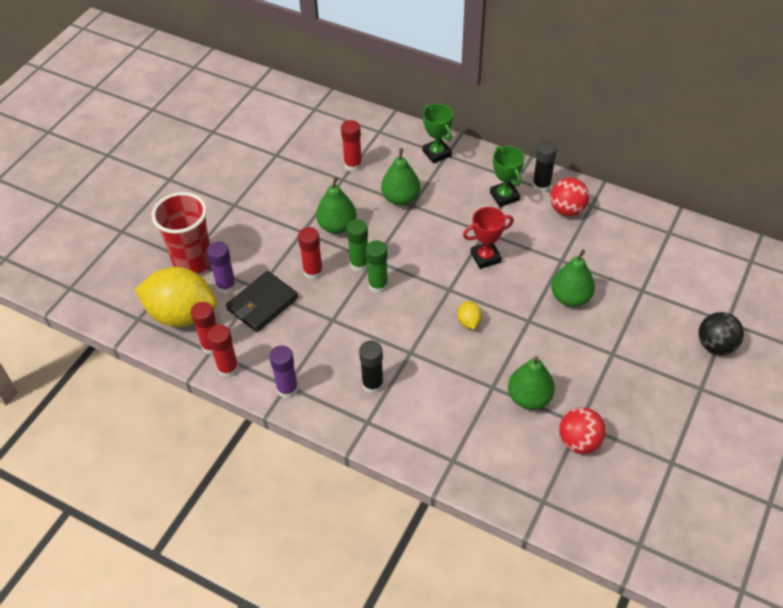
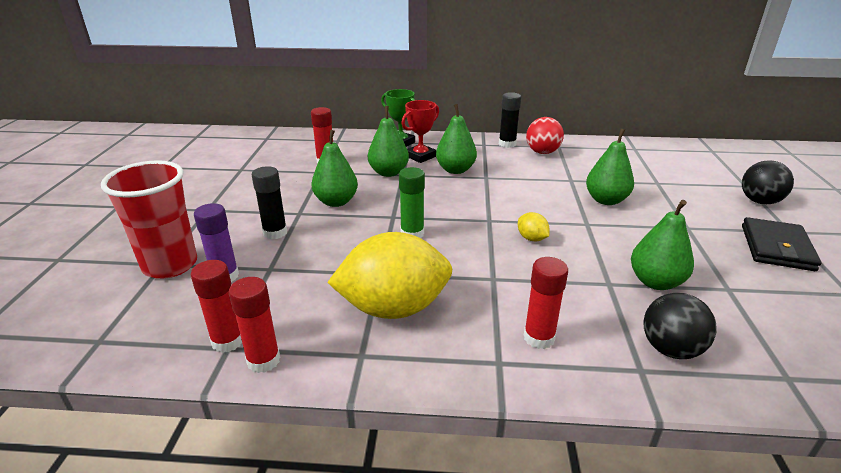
camera: 25 degrees left, 20 degrees down
yellow lemon [135,267,217,327] -> yellow lemon moved to [327,232,452,319]
black wallet [226,271,298,332] -> black wallet moved to [742,217,822,271]
purple glue stick [269,345,298,399] -> none
red glue stick [298,227,323,280] -> red glue stick moved to [523,257,568,349]
green glue stick [346,219,368,272] -> none
black glue stick [359,340,384,394] -> black glue stick moved to [252,166,287,239]
red trophy [463,207,514,269] -> red trophy moved to [401,100,439,163]
green trophy [490,146,525,207] -> none
red ball [559,407,606,454] -> none
none -> green pear [436,104,477,174]
none -> black ball [643,293,716,359]

